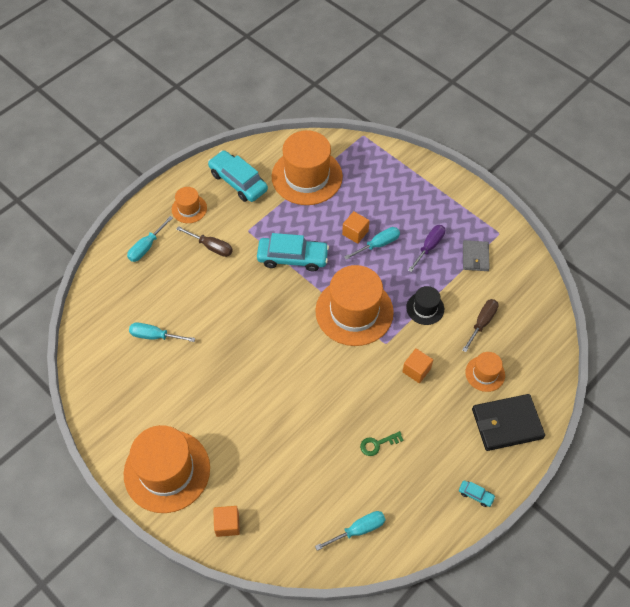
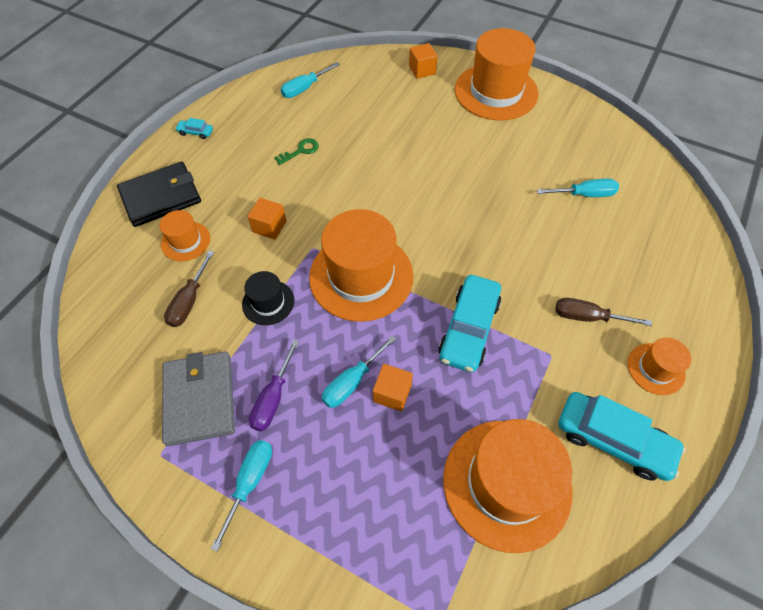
camera: 165 degrees right, 0 degrees up
turquoise screwdriver [127,216,173,262] -> turquoise screwdriver moved to [211,440,272,552]
turquoise car [257,233,329,272] -> turquoise car turned 60 degrees counterclockwise [438,275,501,372]
grey wallet [463,240,490,271] -> grey wallet [162,351,235,446], size x1.65

